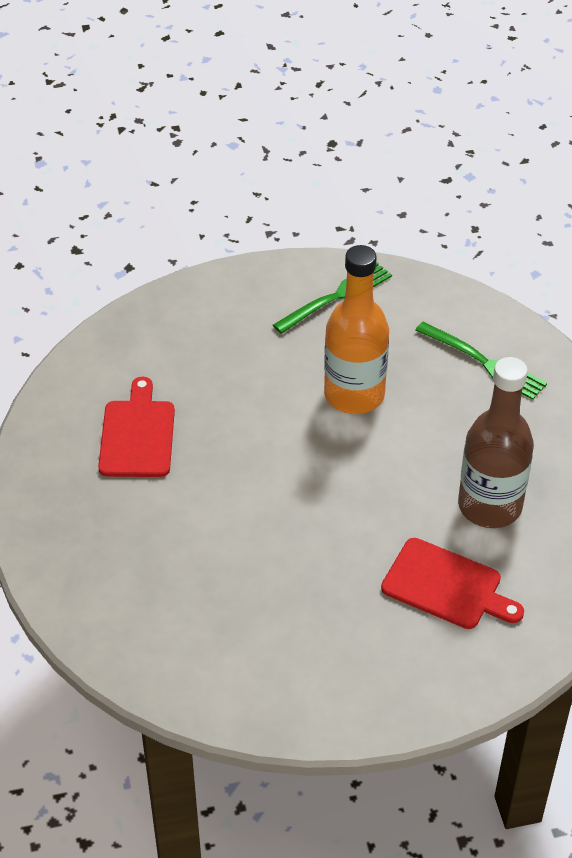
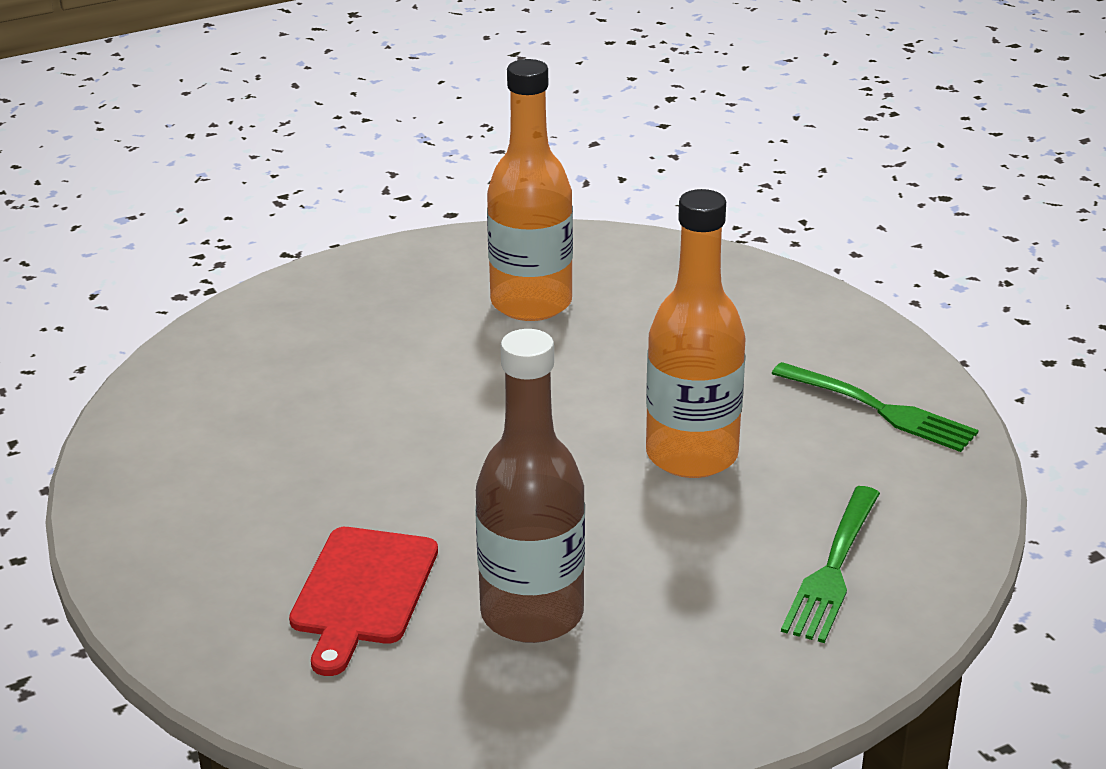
camera: 75 degrees right, 15 degrees down
red cutting board [98,377,175,477] -> orange bottle [487,59,573,321]

